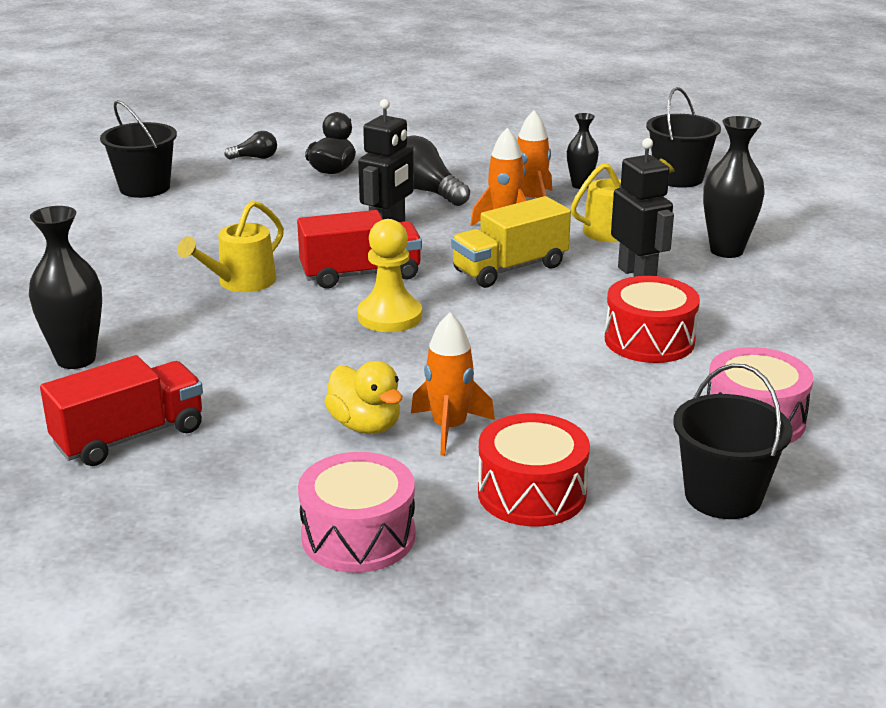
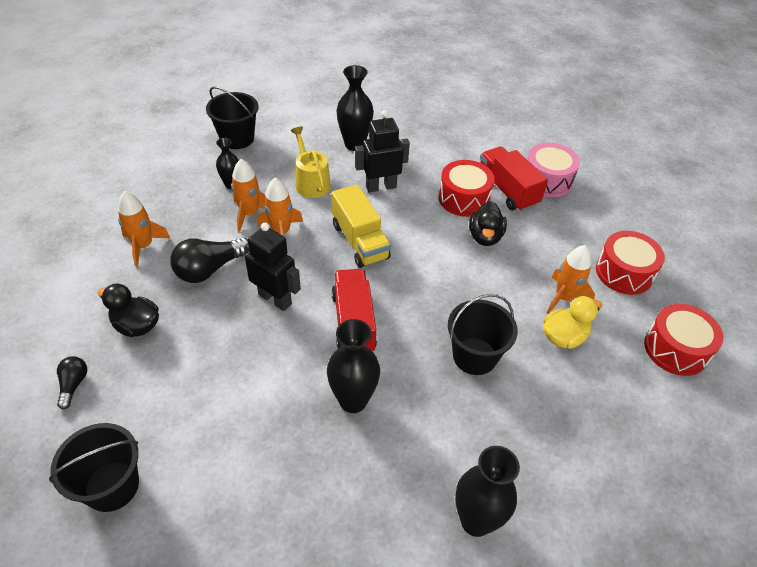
camera: 85 degrees left, 20 degrees up
red truck [40,355,203,466] -> red truck moved to [480,146,548,211]
yellow watering can [177,200,284,292] -> black vase [327,319,380,413]
pink drum [298,452,415,573] -> red drum [644,304,723,376]
yellow pawn [358,219,422,332] -> none
black bucket [673,364,793,519] -> black bucket moved to [448,294,518,375]
none -> orange rocket [118,191,170,267]
none -> black duck [469,201,507,246]

